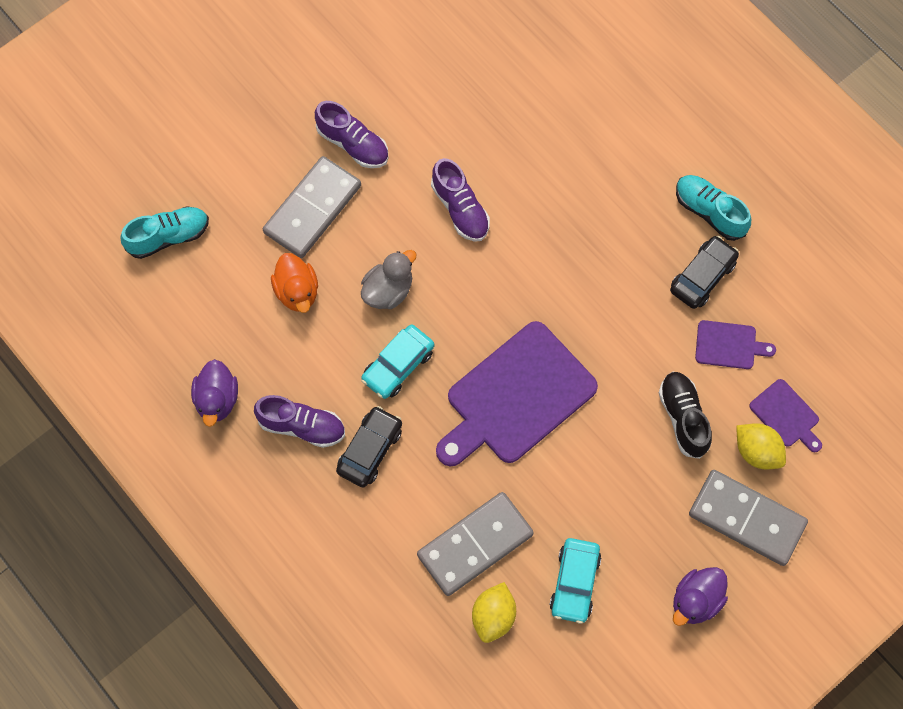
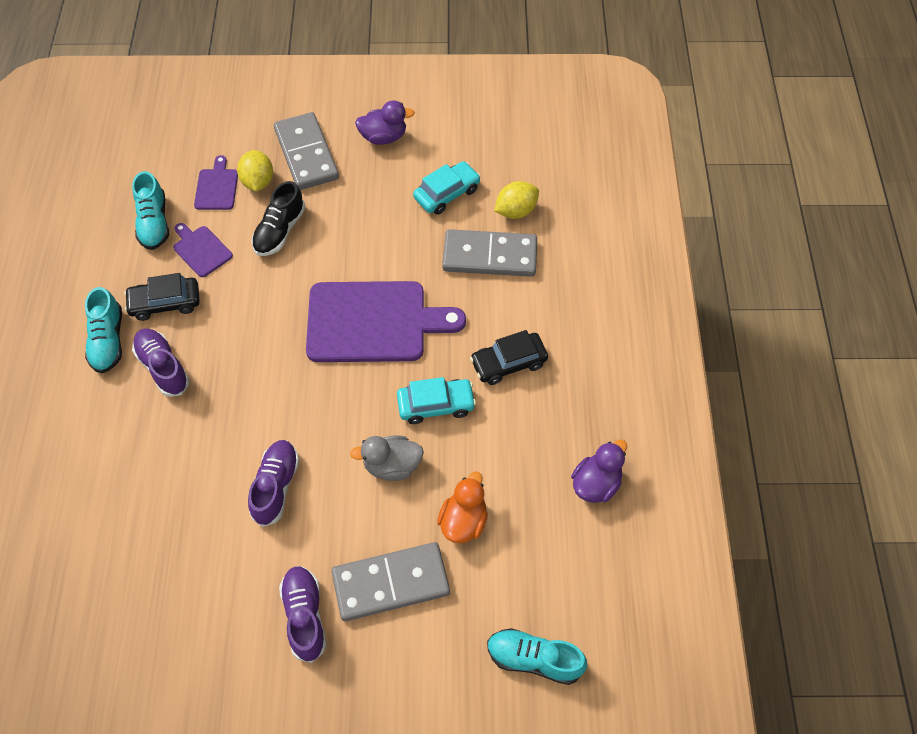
camera: 140 degrees left, 10 degrees down
purple shoe [254,395,345,448] -> purple shoe moved to [132,328,190,397]
none -> turquoise shoe [132,171,169,250]

